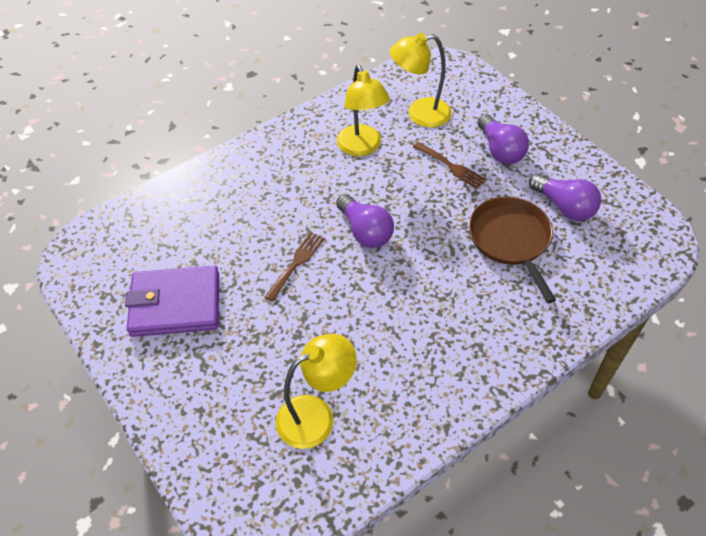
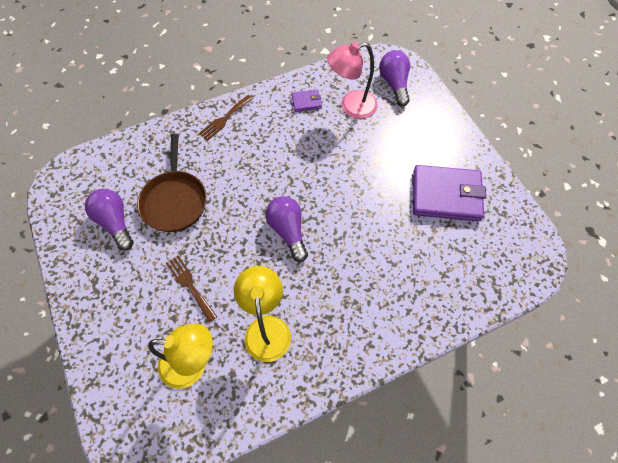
camera: 170 degrees left, 10 degrees up
brown fork [264,232,325,302] -> brown fork moved to [199,95,253,141]
yellow lamp [275,334,357,449] -> pink lamp [327,42,378,119]
purple light bulb [478,114,529,164] -> purple light bulb moved to [379,50,410,107]
none -> purple wallet [292,89,322,112]

